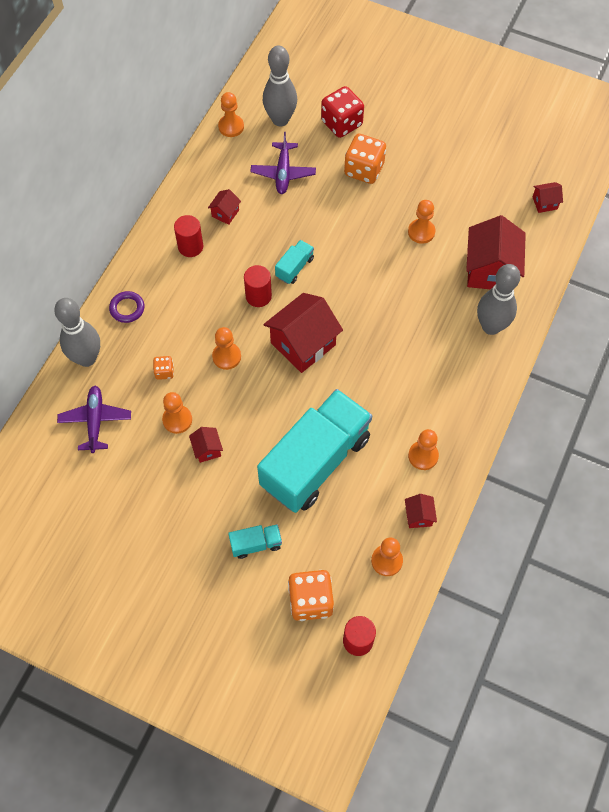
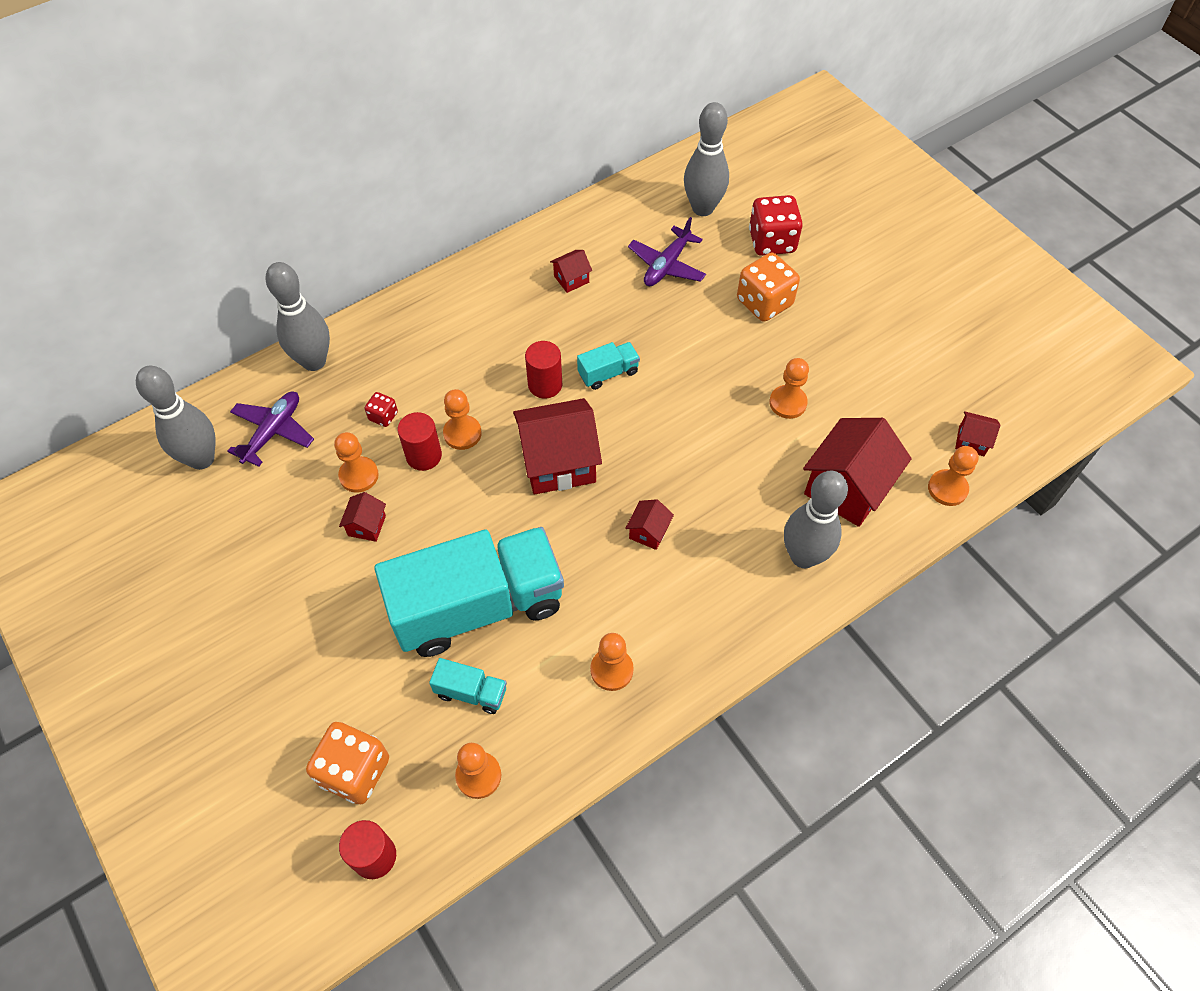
camera: 30 degrees right, 5 degrees down
purple ring [109,291,145,323] -> none
orange dice [153,356,174,380] -> red dice [364,392,398,427]
red cylinder [174,215,203,257] -> red cylinder moved to [398,412,442,471]
orange pawn [218,92,244,137] -> orange pawn moved to [928,446,979,506]
turquoise truck [228,524,282,559] -> turquoise truck moved to [429,658,507,714]
red house [405,494,437,528] -> red house moved to [625,499,674,550]
none -> grey bowling pin [136,366,215,470]

